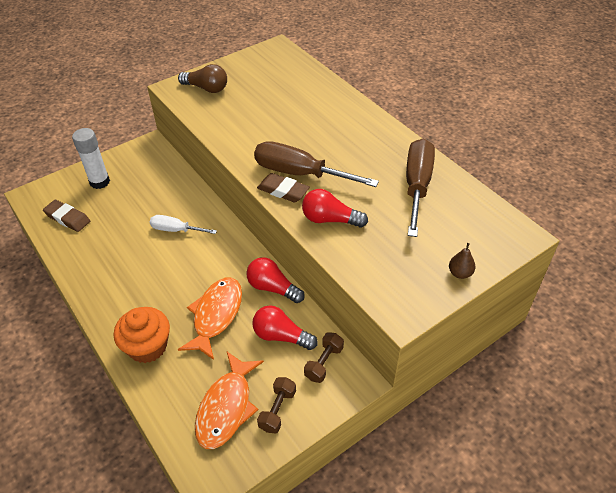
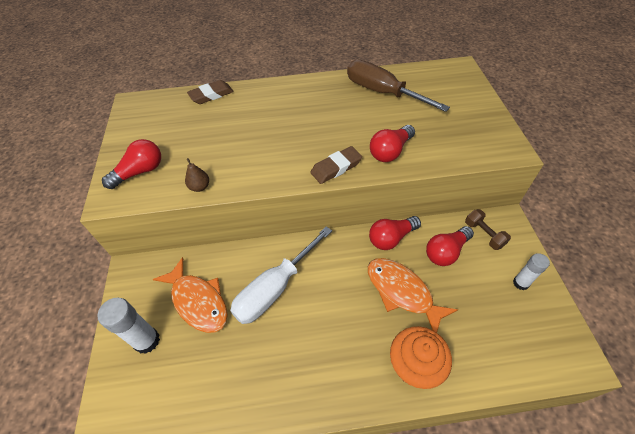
camera: 60 degrees left, 5 degrees up
brown eraser [43,200,90,232] -> brown eraser moved to [187,80,234,104]
white screwdriver [150,215,217,234] -> white screwdriver [230,226,332,324], size x1.75
brown light bulb [178,64,227,93] -> red light bulb [102,139,161,189]
orange fish [195,352,264,449] -> orange fish moved to [153,257,228,333]
brown screwdriver [254,141,379,187] -> none
brown dumbbell [257,377,296,433] -> white glue stick [513,253,550,290]
brown pear [449,243,475,279] -> brown pear moved to [185,158,209,192]

